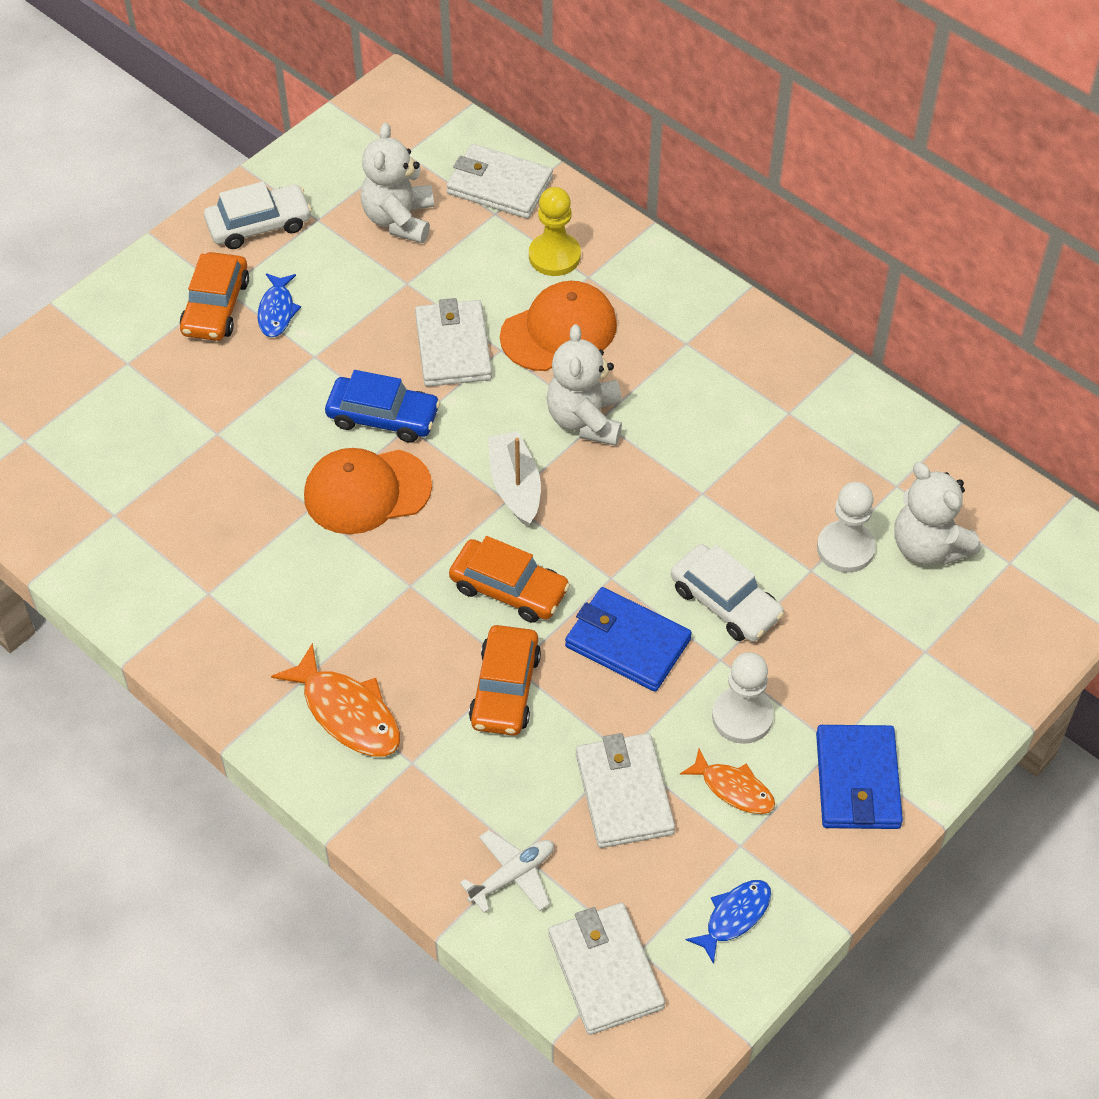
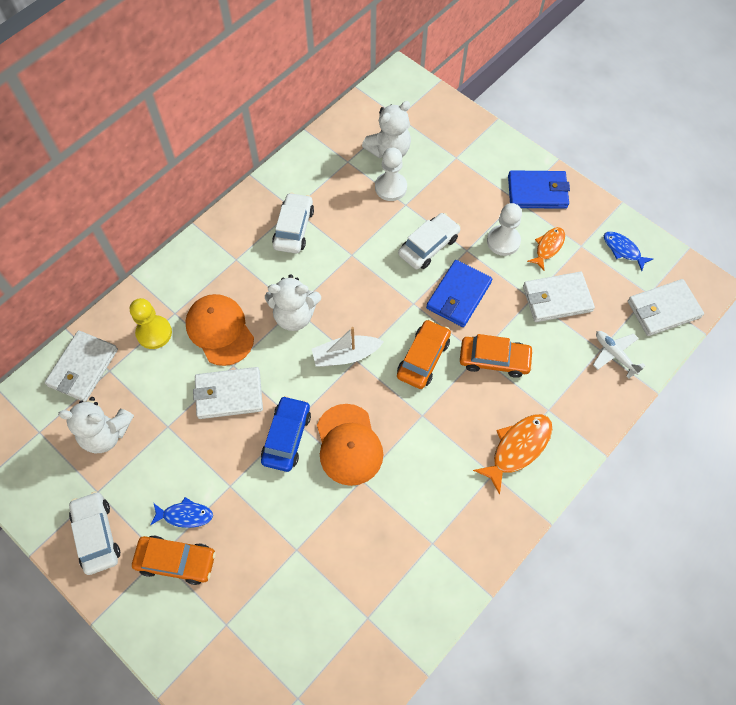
camera: 90 degrees left, 10 degrees up
none -> white car [272,192,314,253]

